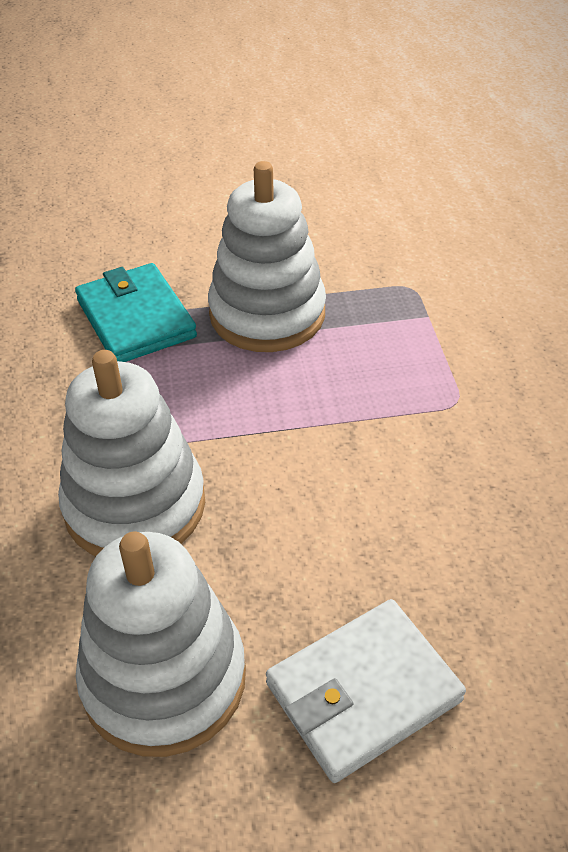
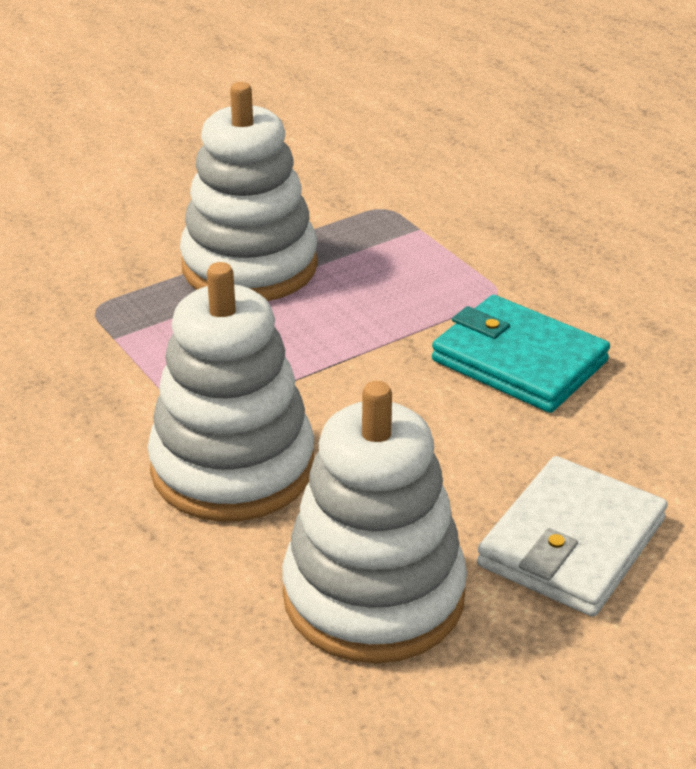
camera: 25 degrees left, 10 degrees down
turquoise wallet [75,263,197,362] -> turquoise wallet moved to [432,295,610,413]

